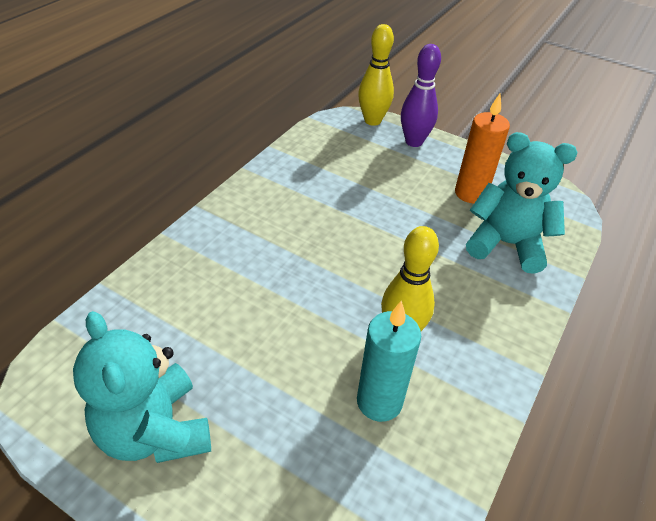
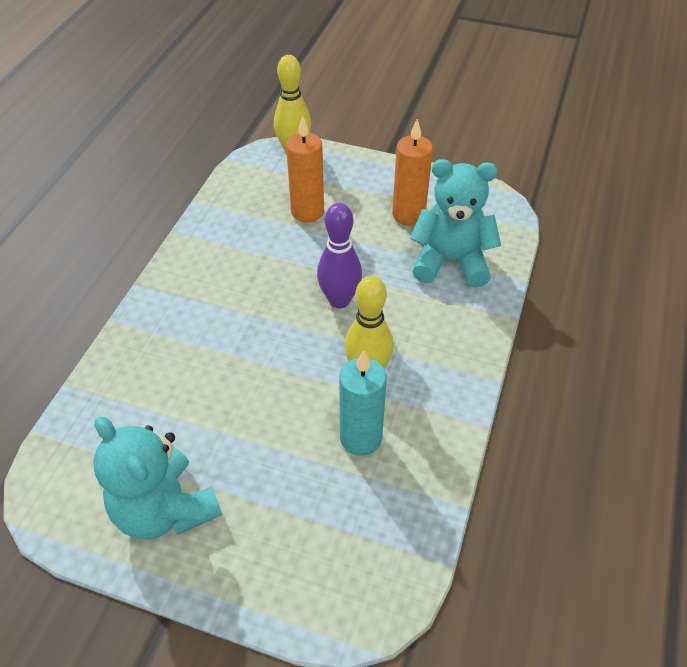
camera: 10 degrees left, 5 degrees up
purple bowling pin [401,44,441,147] -> purple bowling pin moved to [317,203,362,308]
none -> orange candle [286,116,324,223]

